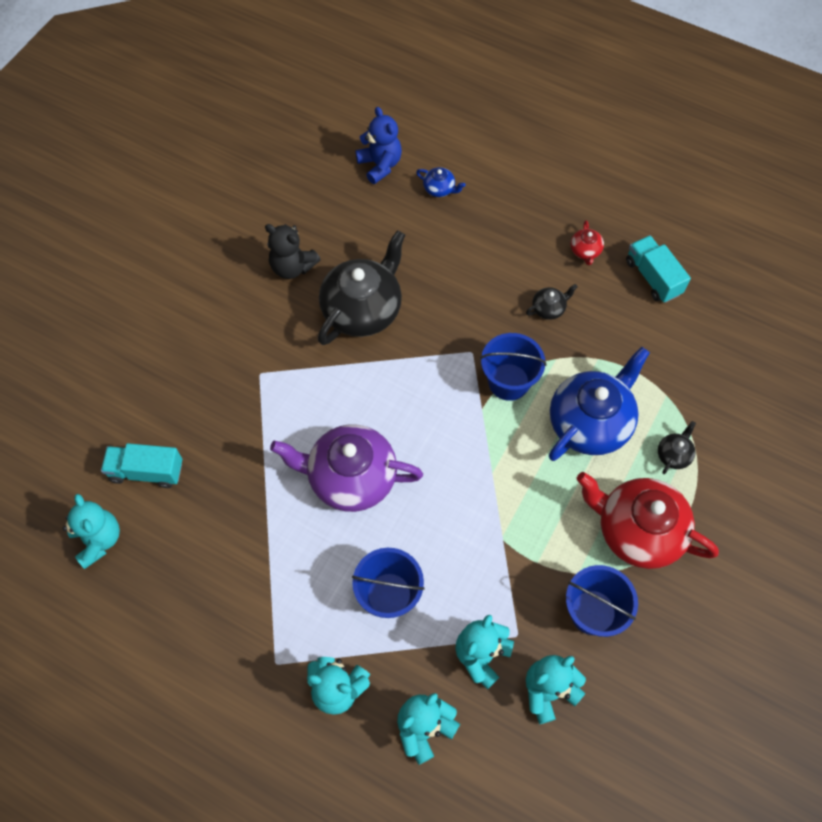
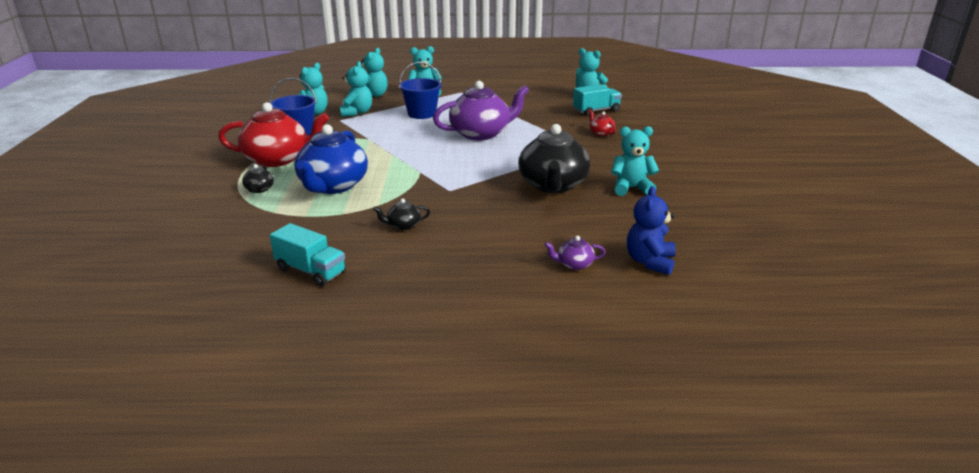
camera: 150 degrees right, 35 degrees down
black teddy bear [265,224,321,279] -> turquoise teddy bear [611,126,659,196]
blue teddy bear [355,107,402,184] -> blue teddy bear turned 75 degrees clockwise [627,186,676,275]
blue teapot [416,167,466,197] -> purple teapot [544,236,606,270]
blue bucket [480,333,546,401] -> none
black teapot [526,284,578,320] -> black teapot turned 45 degrees clockwise [373,199,430,230]
red teapot [570,220,604,265] -> red teapot moved to [589,110,616,136]

